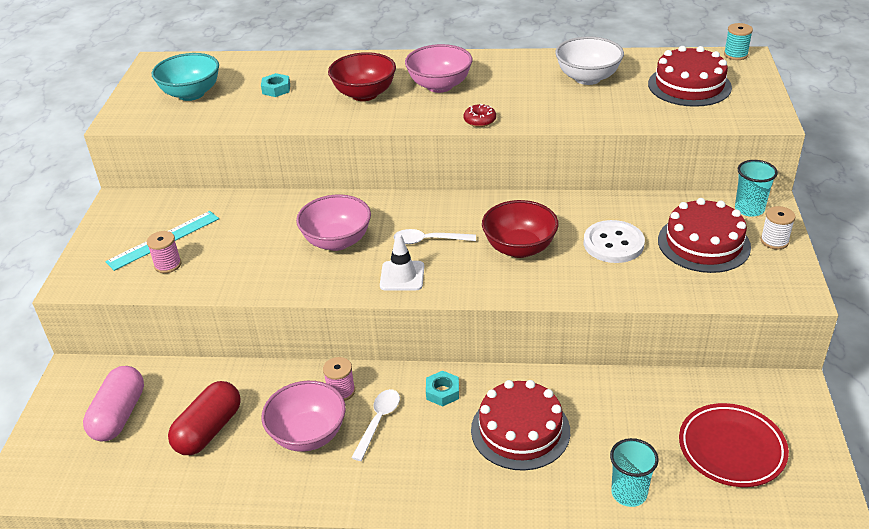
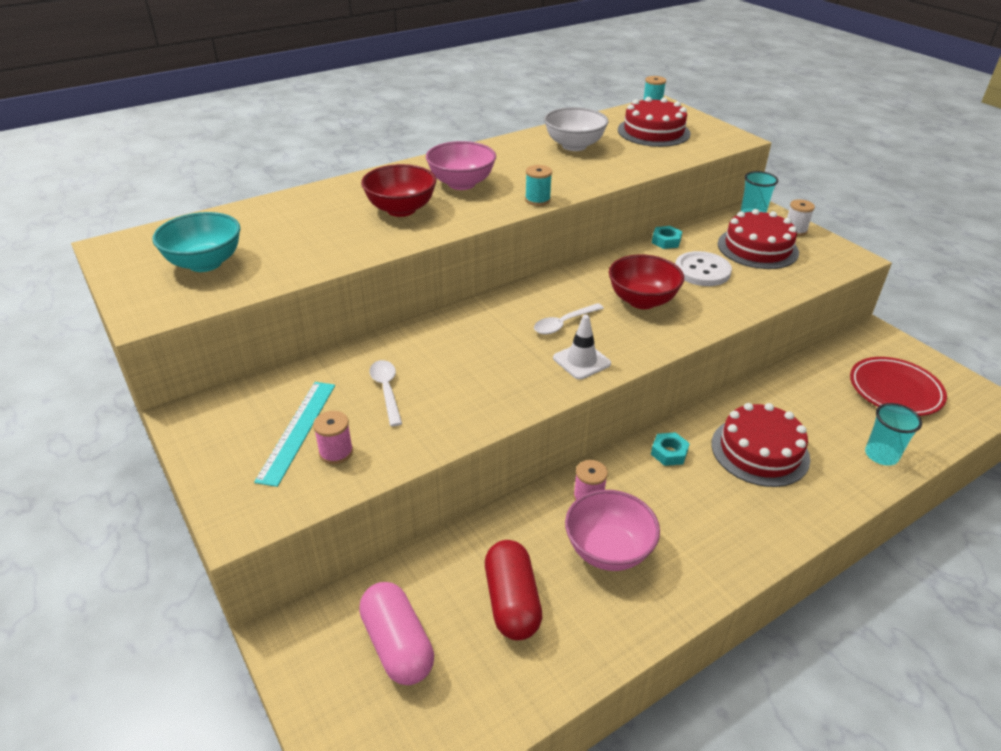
camera: 40 degrees left, 0 degrees up
turquoise nut [261,73,290,97] -> turquoise nut moved to [652,226,682,249]
pink bowl [296,194,371,251] -> none
white spoon [351,389,400,461] -> white spoon moved to [369,360,402,427]
red donut [464,104,496,127] -> turquoise spool [525,165,552,206]

